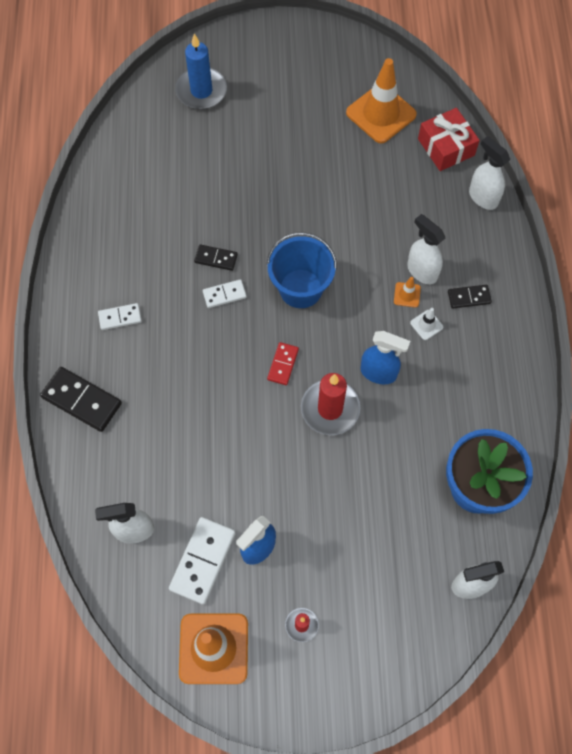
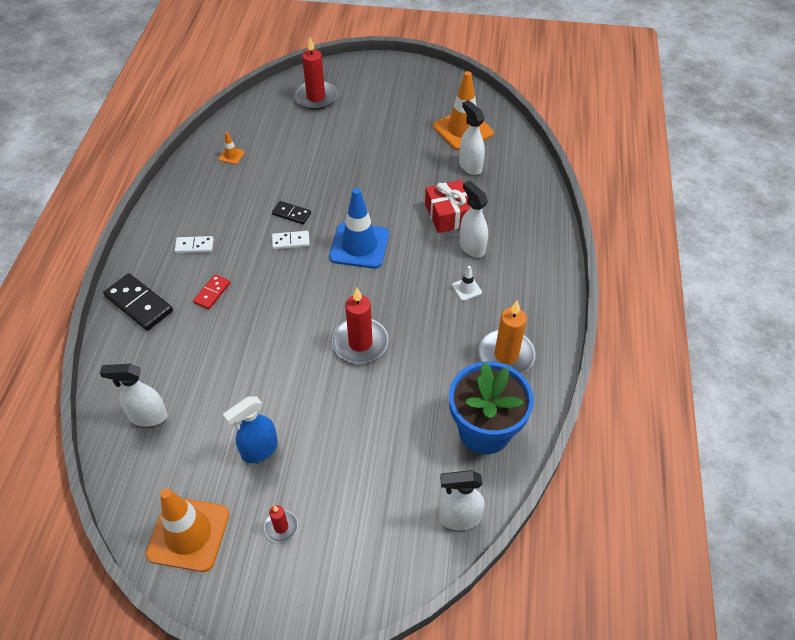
camera: 10 degrees right, 15 degrees down
white domino [169,517,236,605] -> none
blue candle [175,34,227,109] -> red candle [294,38,338,110]
blue bucket [266,232,337,308] -> blue traffic cone [329,188,389,269]
red domino [267,342,299,385] -> red domino moved to [193,274,230,309]
blue spray bottle [360,331,410,384] -> none
orange traffic cone [394,277,421,308] -> orange traffic cone moved to [219,132,245,164]
red gift [418,108,480,171] -> red gift moved to [425,180,471,233]
black domino [448,285,492,309] -> none
white spray bottle [469,136,510,210] -> white spray bottle moved to [459,100,485,175]
none -> orange candle [478,300,536,374]

